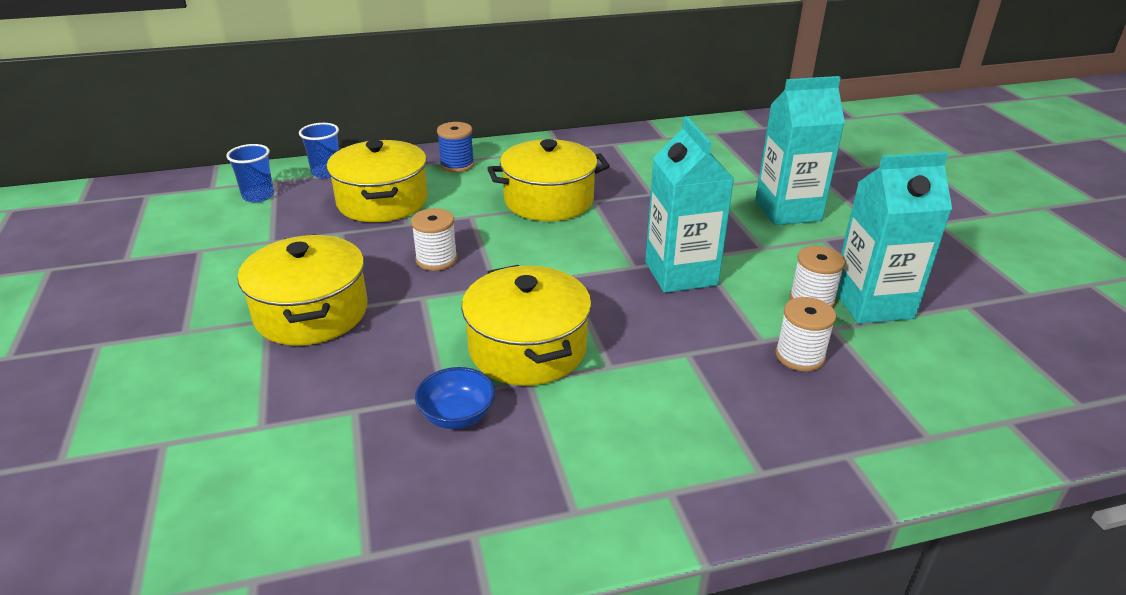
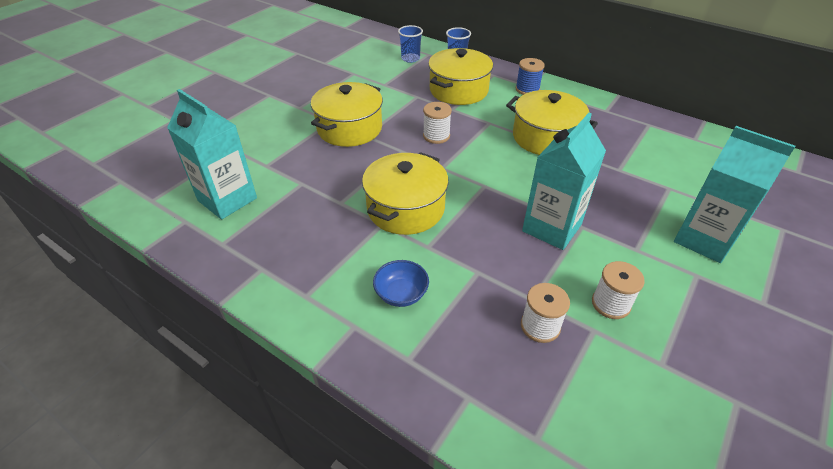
camera: 50 degrees right, 10 degrees up
blue bowl [415,367,495,429] -> blue bowl moved to [373,260,429,307]
turquoise carton [836,152,952,324] -> turquoise carton moved to [167,89,257,219]

